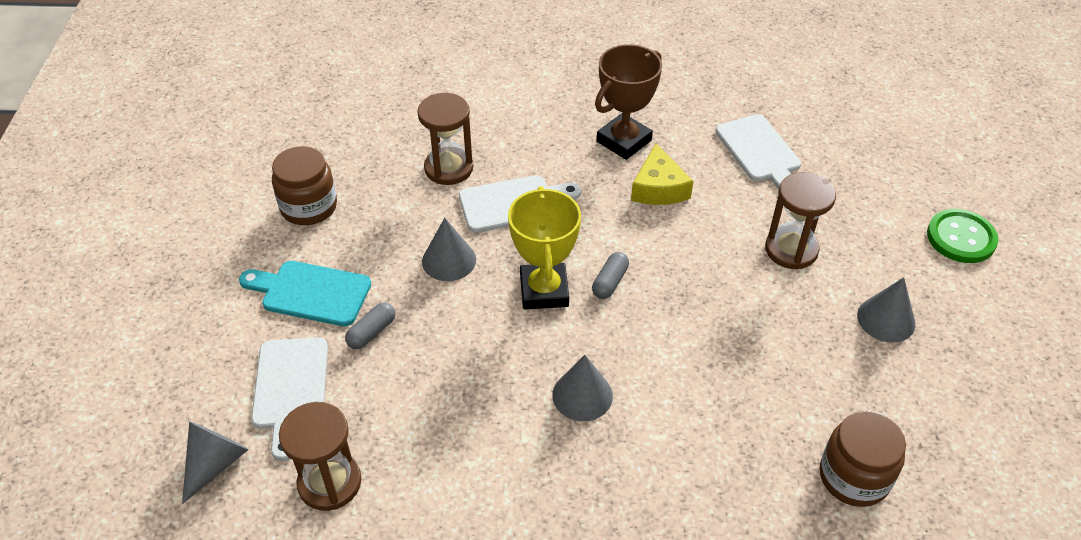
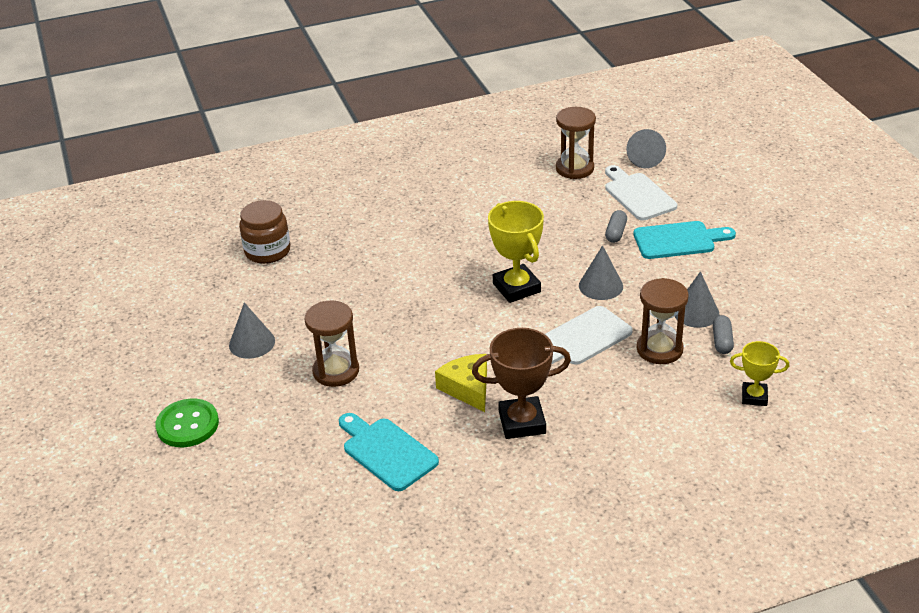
camera: 160 degrees right, 10 degrees down
brown jar [272,146,337,225] -> none
grey cone [552,355,613,421] -> grey cone moved to [674,271,719,328]
grey capsule [592,252,629,299] -> grey capsule moved to [713,315,734,354]
brown trophy [595,44,662,160] -> brown trophy turned 60 degrees clockwise [472,328,571,439]
white cutting board [715,114,801,189] -> turquoise cutting board [339,413,439,491]
none -> yellow trophy [730,341,789,406]

